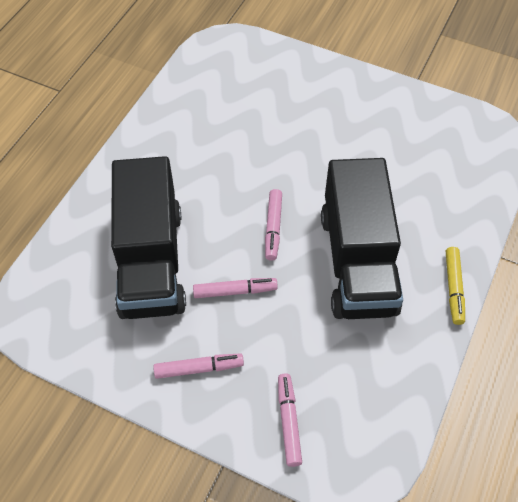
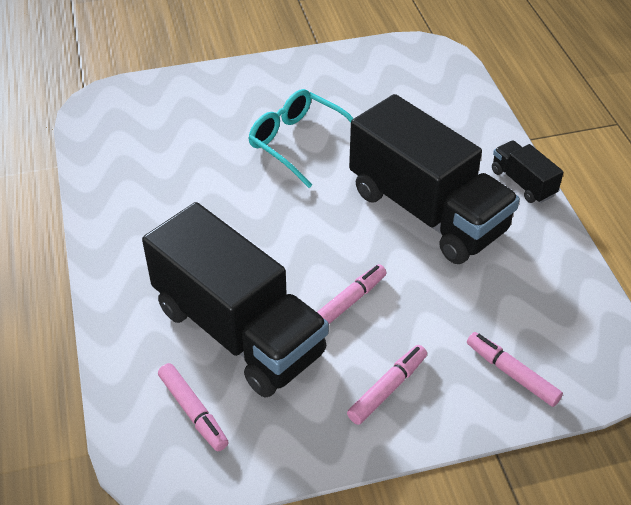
camera: 40 degrees left, 10 degrees down
pink marker [265,189,282,261] -> pink marker moved to [158,363,228,451]
yellow marker [446,247,465,325] -> black truck [492,140,564,203]
none -> turquoise glasses [249,89,354,188]

